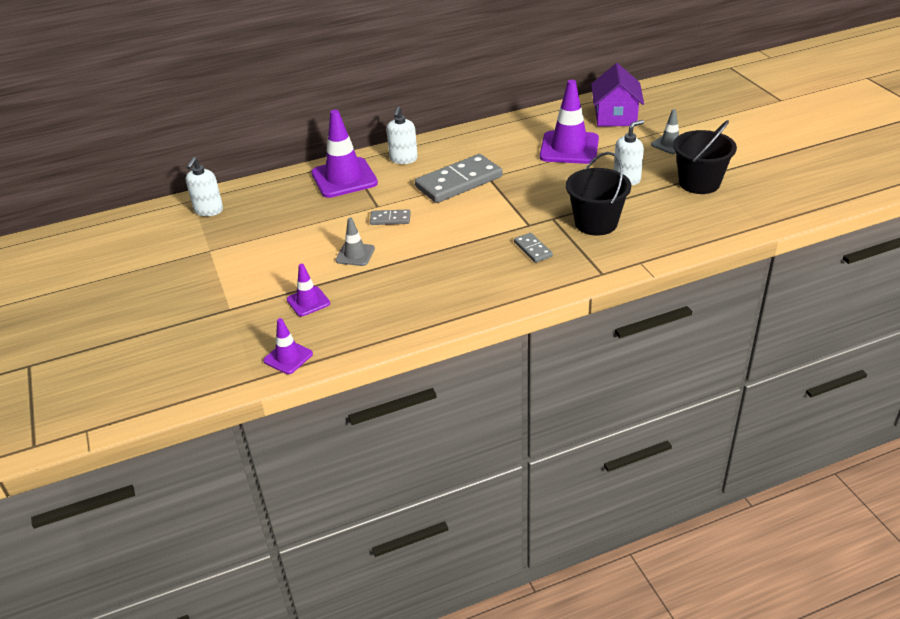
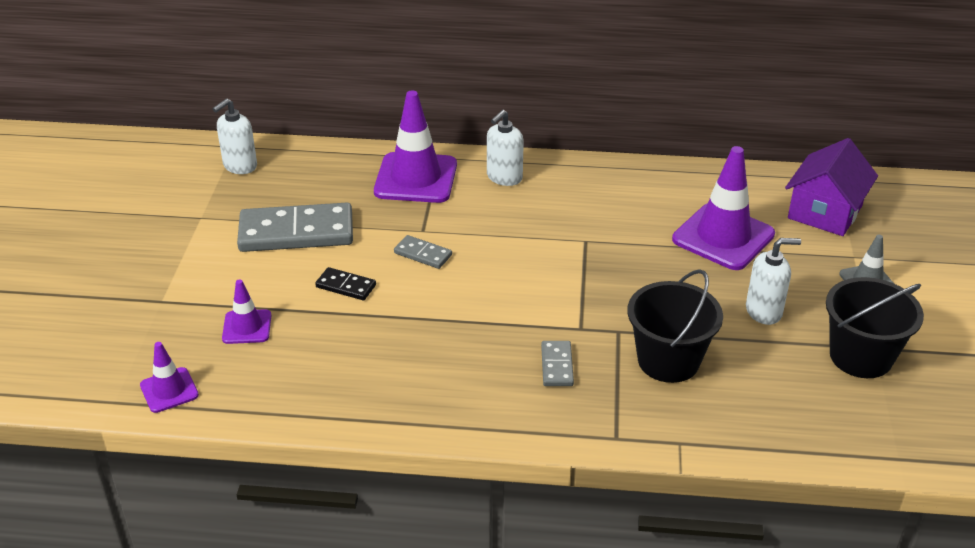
camera: 25 degrees right, 0 degrees up
grey traffic cone [335,218,375,266] -> black domino [315,267,376,300]
grey domino [415,154,502,203] -> grey domino moved to [237,203,353,252]

